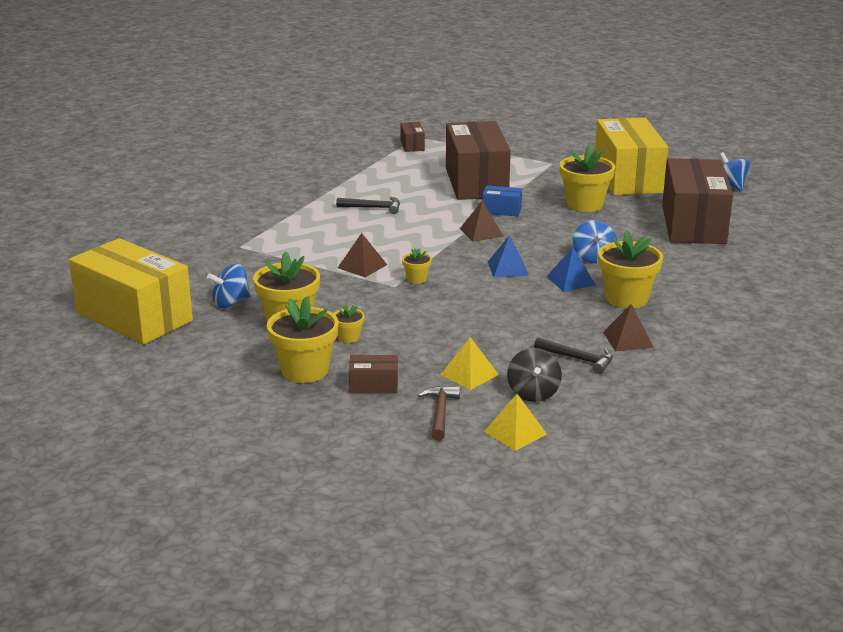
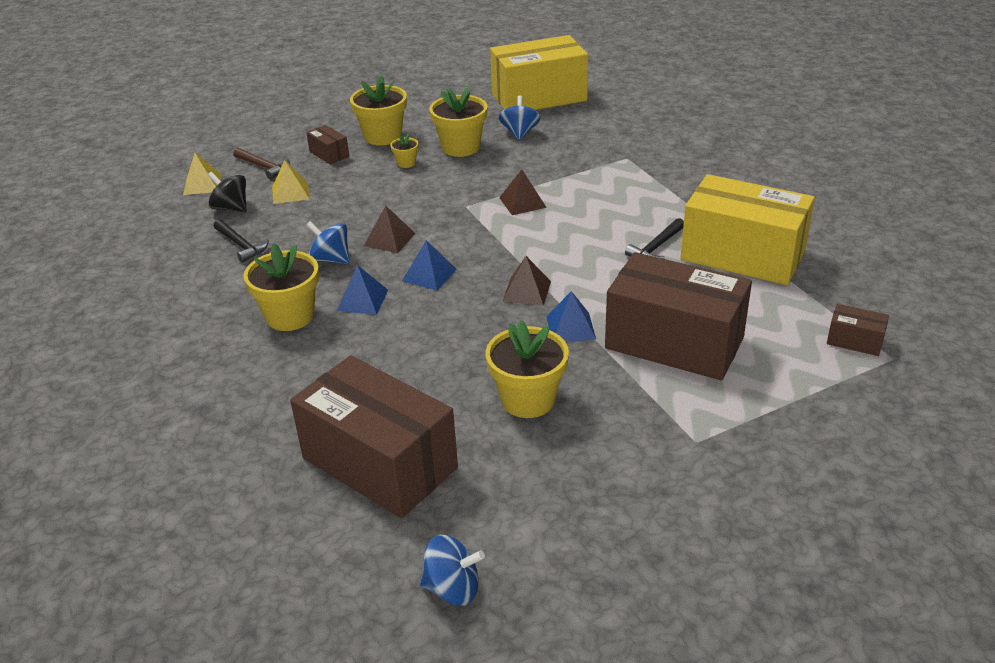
camera: 125 degrees right, 10 degrees up
brown box [349,355,398,394] -> brown box turned 75 degrees counterclockwise [306,125,349,165]
yellow flower pot [402,249,432,284] -> none
blue box [483,185,522,216] -> blue pyramid [546,291,596,342]
black hammer [534,337,613,374] -> black hammer turned 105 degrees counterclockwise [214,219,269,263]
blue spinning top [573,220,617,264] -> blue spinning top moved to [306,221,350,264]
yellow box [595,118,668,195] -> yellow box moved to [680,174,815,285]
brown pyramid [603,304,654,351] -> brown pyramid moved to [364,205,415,253]

